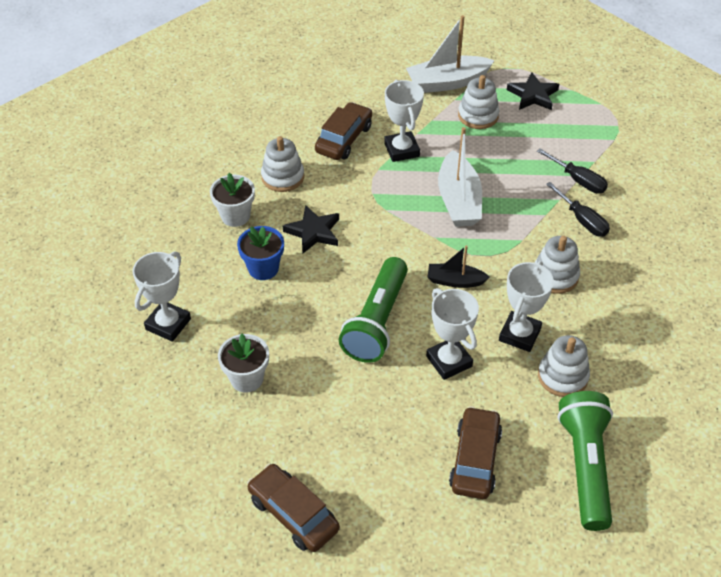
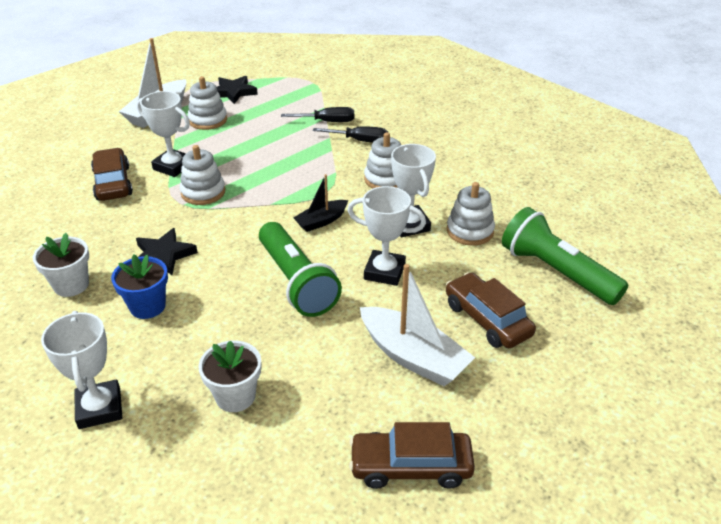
camera: 45 degrees left, 10 degrees down
white stacking toy [261,136,304,192] -> white stacking toy moved to [180,145,225,205]
white boat [438,127,482,227] -> white boat moved to [360,264,475,386]

